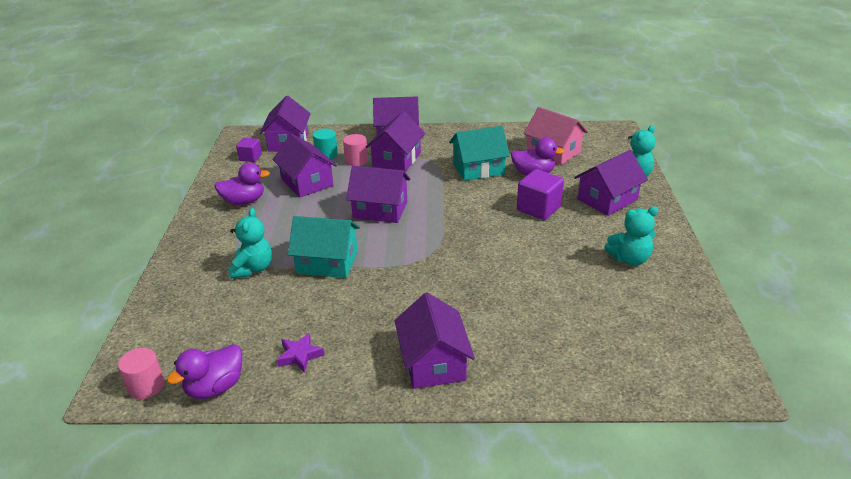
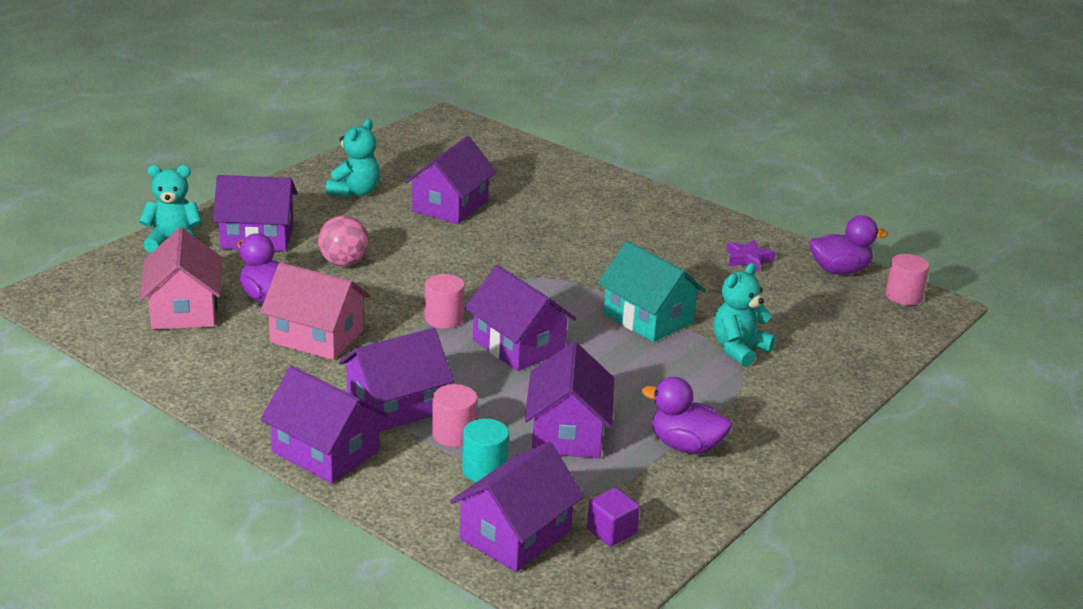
camera: 145 degrees left, 5 degrees down
purple house [394,293,475,389] -> purple house moved to [404,136,497,224]
turquoise house [449,126,510,181] -> pink house [260,263,371,360]
purple cube [517,169,564,220] -> pink ball [318,216,369,266]
turquoise teddy bear [604,207,659,266] -> turquoise teddy bear turned 90 degrees clockwise [326,119,380,198]
none -> pink cylinder [425,274,465,329]

